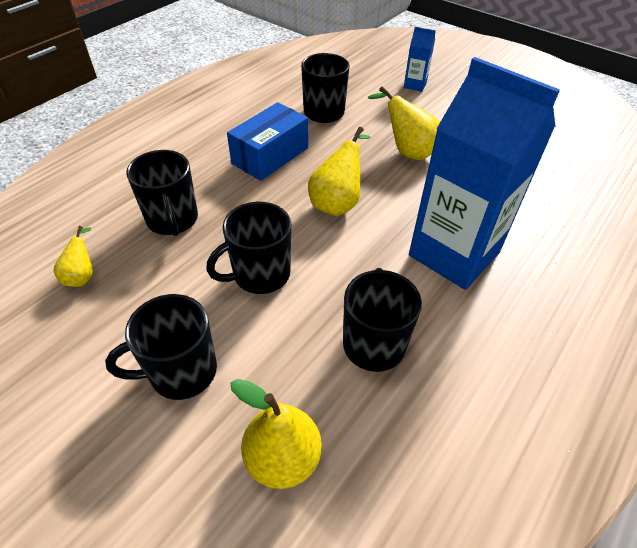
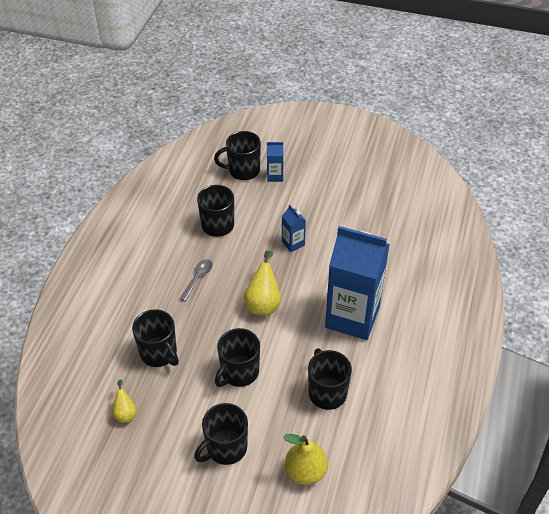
camera: 20 degrees left, 0 degrees up
blue box [227,102,308,181] -> grey spoon [180,259,213,301]
yellow pear [368,86,440,160] -> blue carton [282,205,306,252]
none -> black mug [214,131,261,180]

